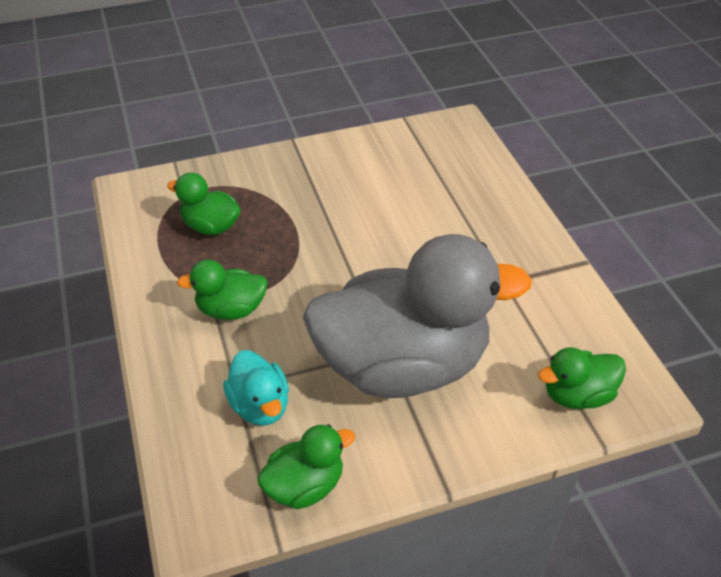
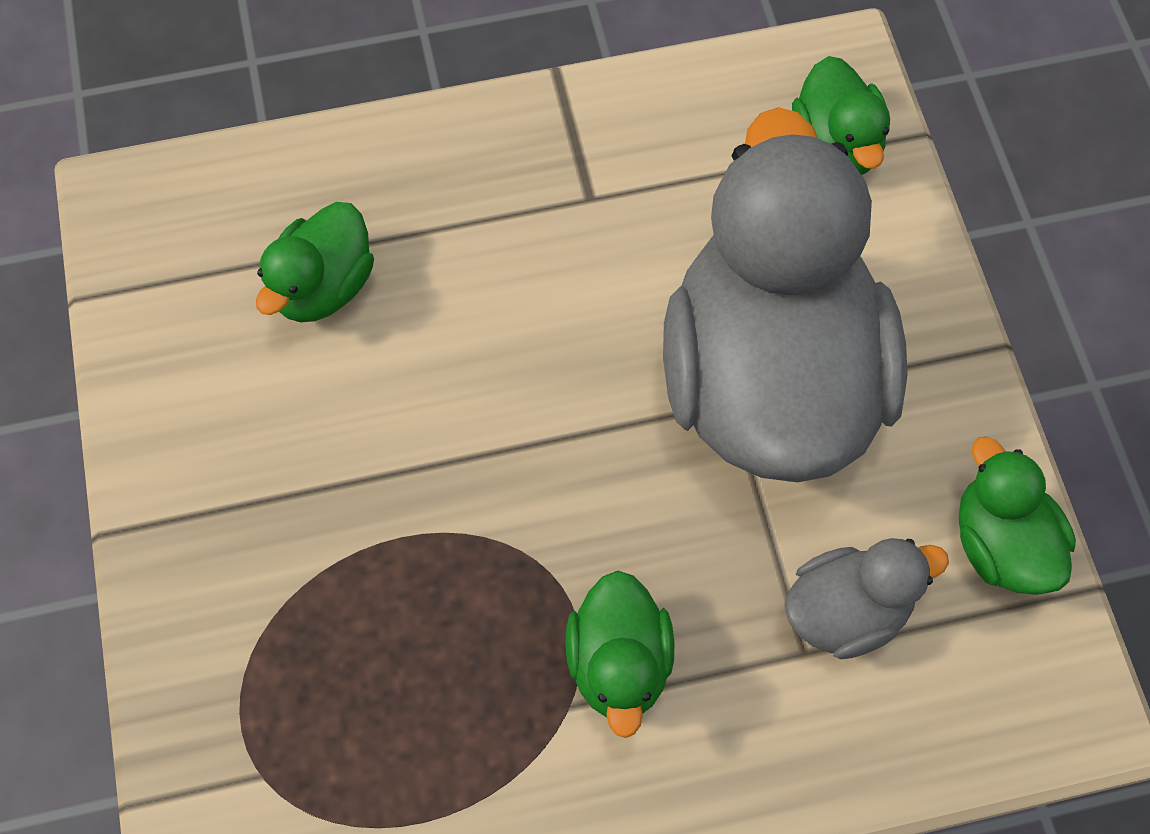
camera: 85 degrees left, 20 degrees up
green duck [167,172,241,235] -> green duck moved to [256,202,374,322]
turquoise duck [223,350,289,426] -> grey duck [785,538,949,659]

